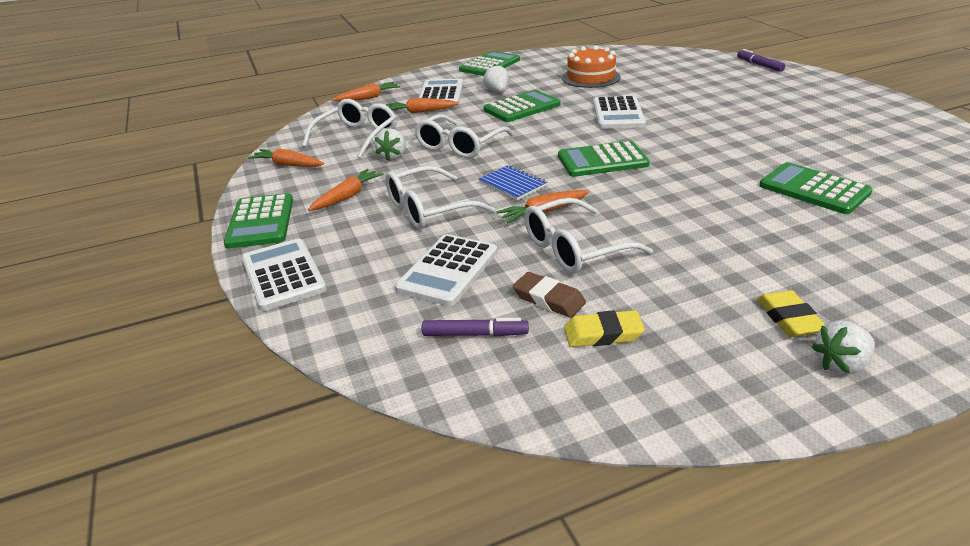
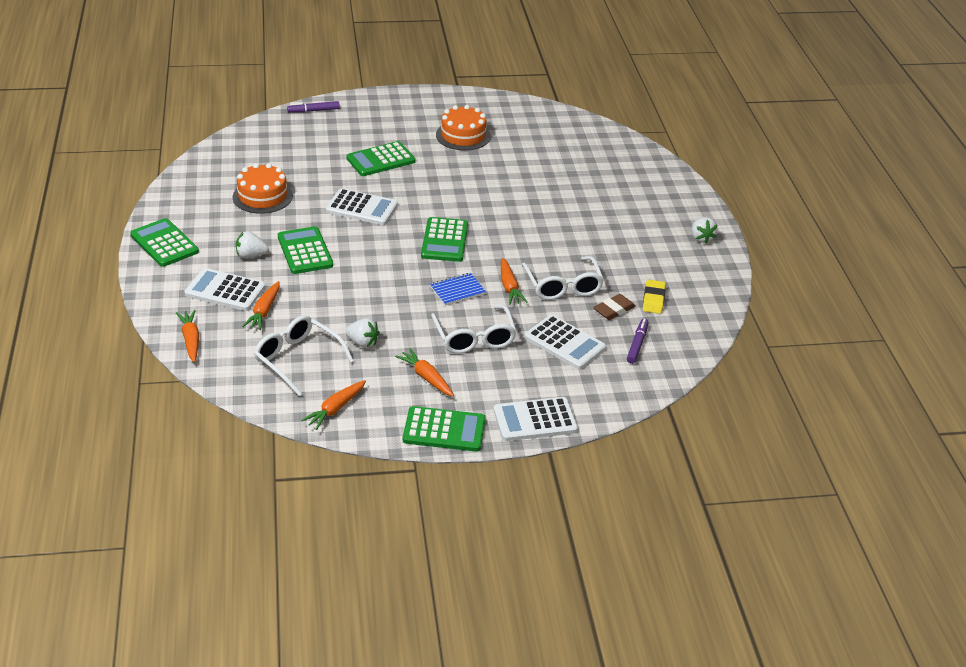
camera: 80 degrees left, 5 degrees up
white glasses [415,114,514,158] -> none
yellow eraser [757,290,825,337] -> none
green calculator [759,162,873,214] -> green calculator moved to [346,141,416,176]
none -> orange cake [436,105,491,151]

